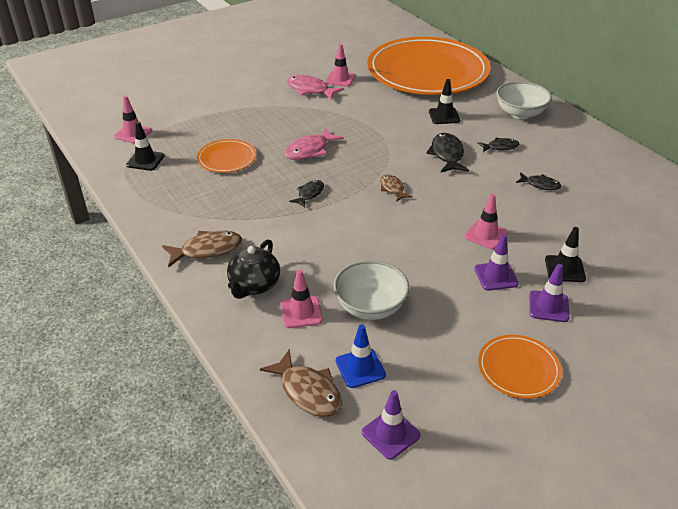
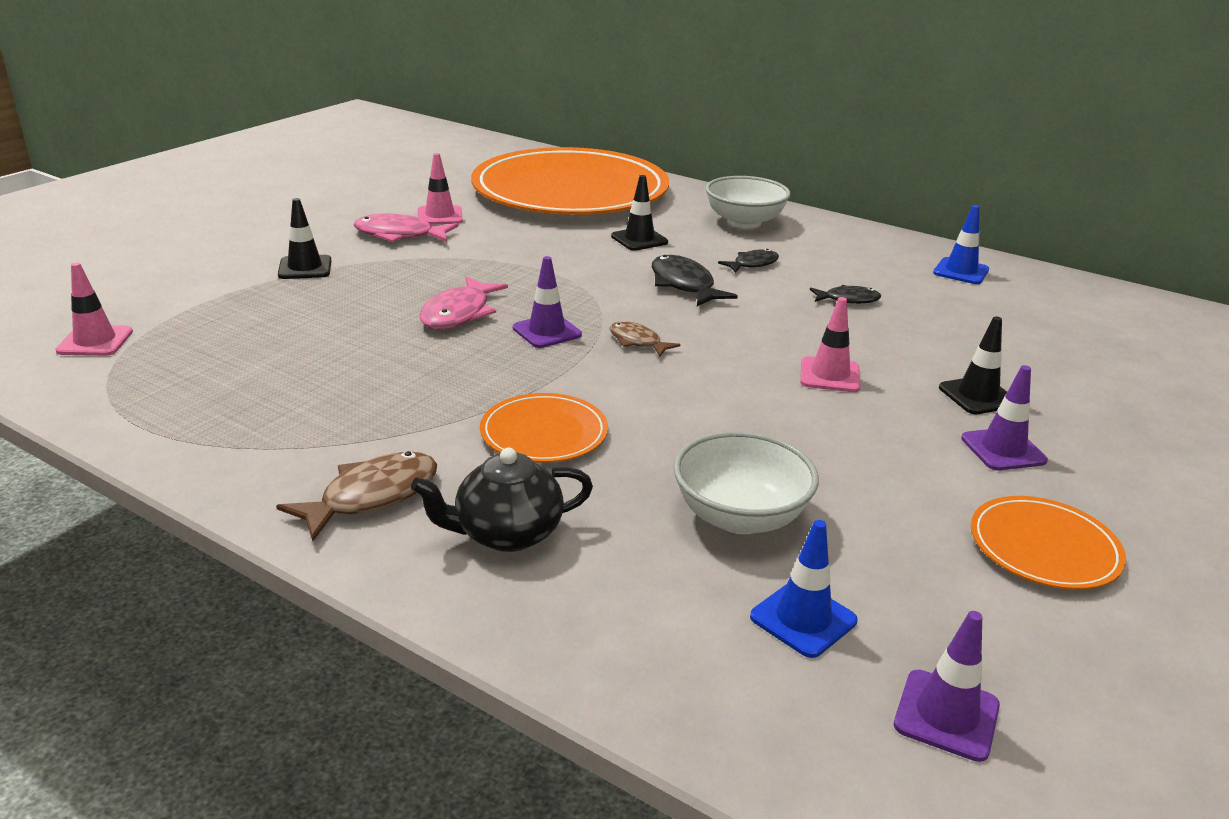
camera: 25 degrees left, 10 degrees down
black traffic cone [126,122,164,171] -> black traffic cone moved to [278,198,331,279]
orange plate [197,139,256,173] -> orange plate moved to [480,393,608,463]
black teapot [227,239,280,299] -> black teapot turned 75 degrees clockwise [411,448,593,552]
brown fish [260,349,342,417] -> none
pink traffic cone [281,269,323,328] -> none
black fish [289,180,324,207] -> none
purple traffic cone [474,234,519,291] -> purple traffic cone moved to [513,256,582,348]
none -> blue traffic cone [933,205,989,284]

